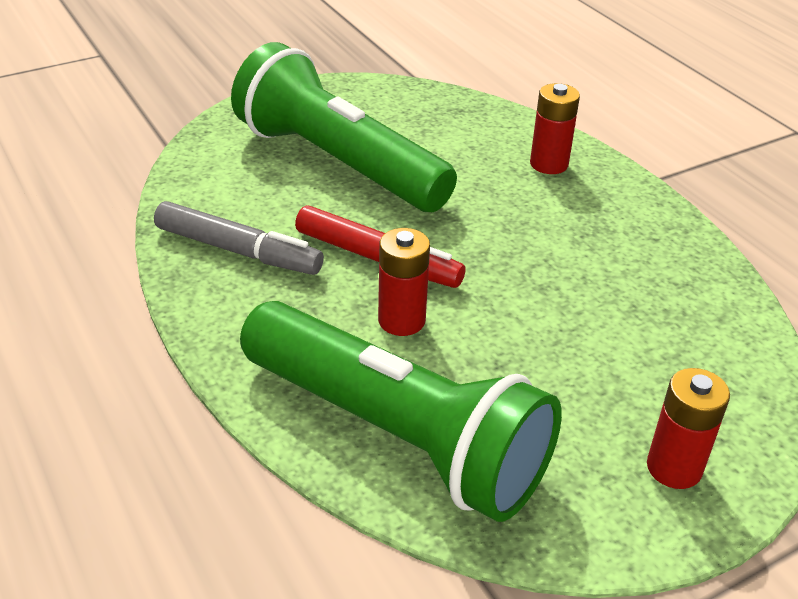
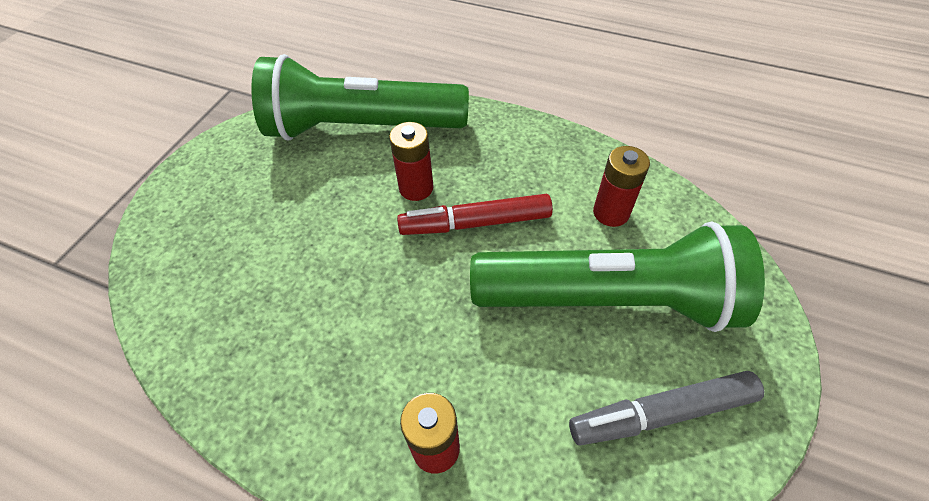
camera: 145 degrees right, 15 degrees up
grey marker [154,201,324,275] -> grey marker moved to [569,371,764,445]
red battery [647,368,730,489] -> red battery moved to [593,146,650,227]

